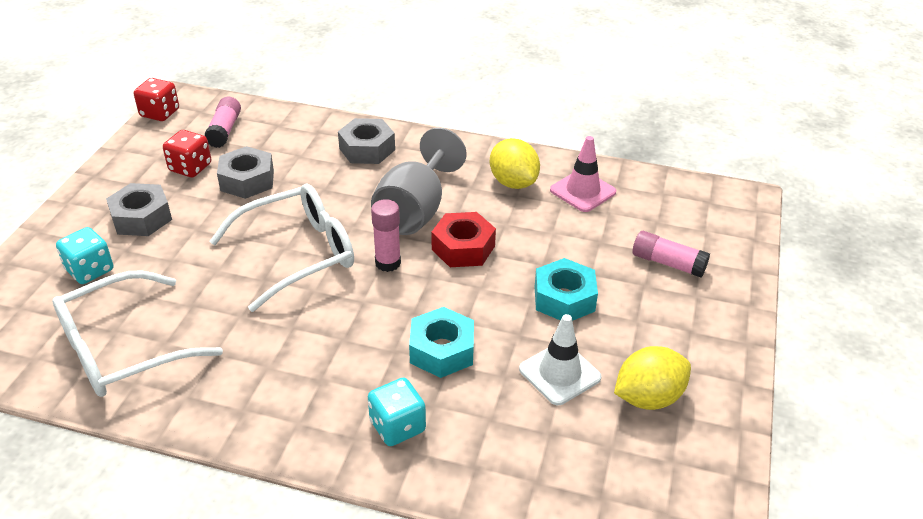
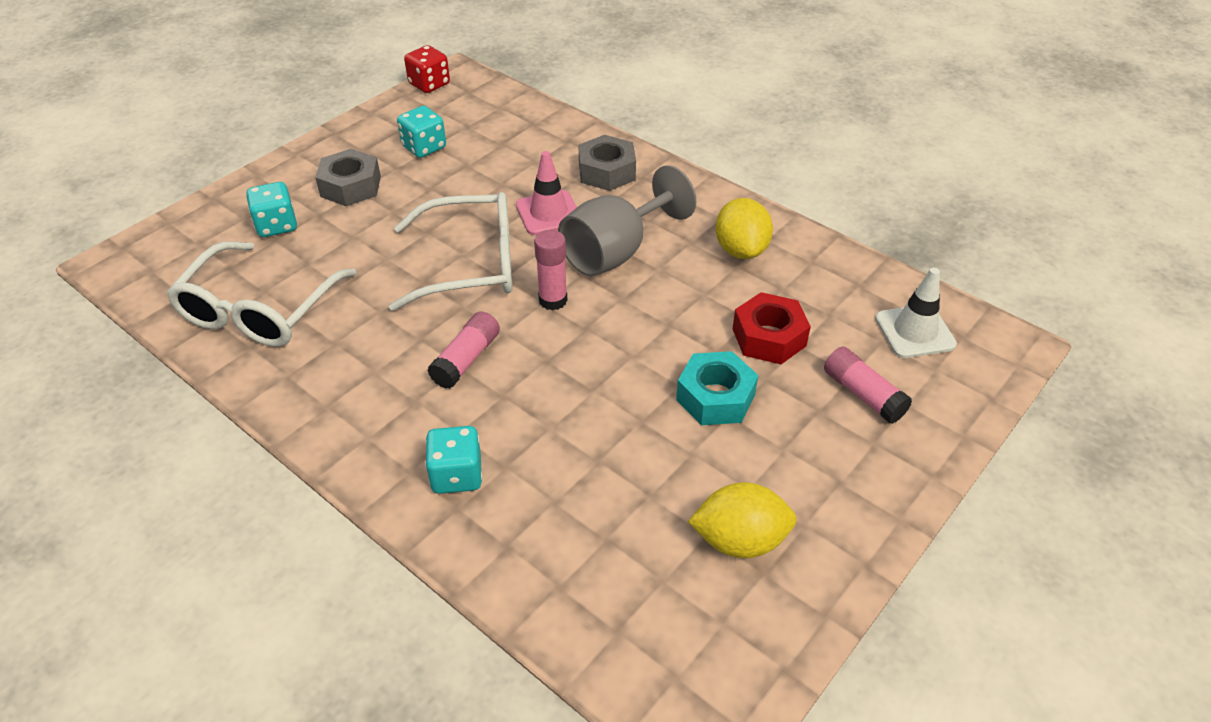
camera: 25 degrees right, 5 degrees up
white glasses [52,270,223,397] -> white glasses turned 60 degrees counterclockwise [167,241,356,347]
red dice [163,130,211,177] -> turquoise dice [397,106,446,158]
pink glue stick [205,97,241,148] -> pink glue stick moved to [427,311,500,389]
grey nut [217,146,274,199] -> none
turquoise nut [409,307,474,378] -> none
red nut [431,212,496,267] -> red nut moved to [733,292,811,364]
white traffic cone [519,314,602,405] -> white traffic cone moved to [875,268,957,358]
pink traffic cone [550,136,616,212] -> pink traffic cone moved to [516,151,577,235]

